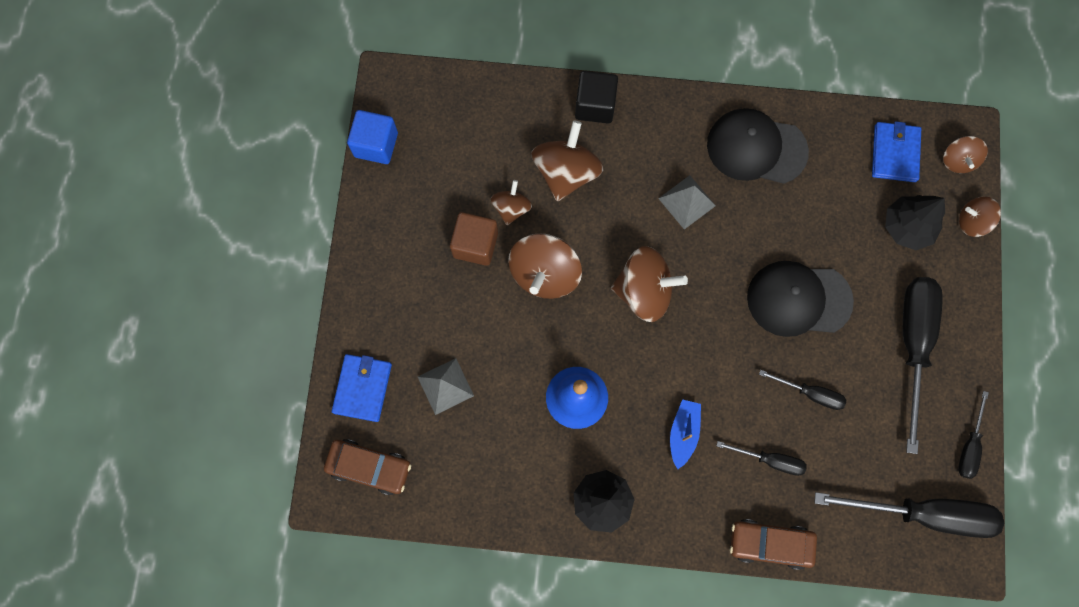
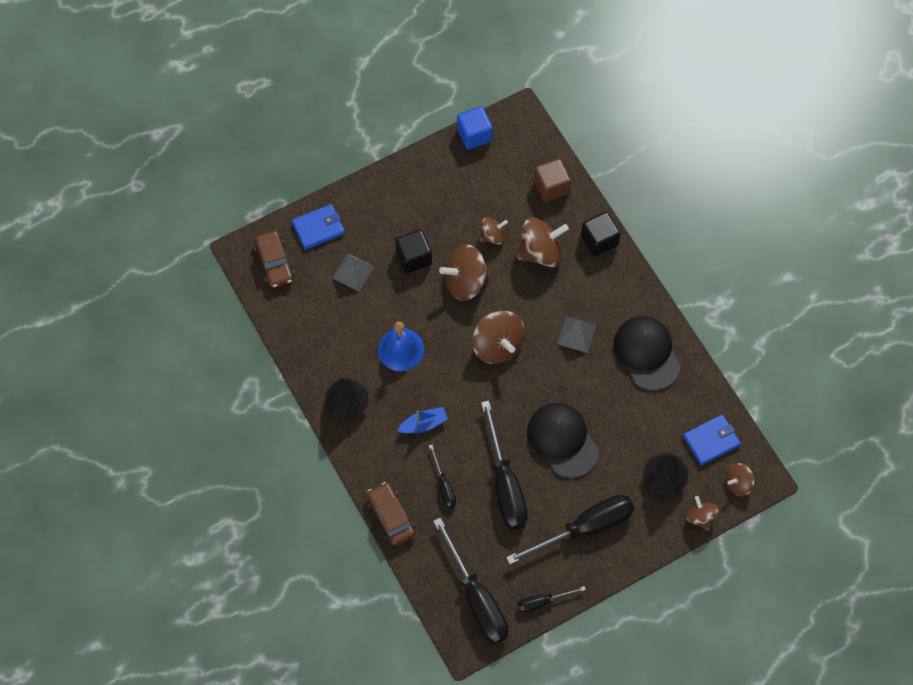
camera: 55 degrees right, 10 degrees down
brown cube [450,212,498,266] -> brown cube moved to [534,159,571,202]
black screwdriver [759,370,846,410] -> black screwdriver [481,401,528,530], size x1.99
none -> black cube [395,229,432,273]

